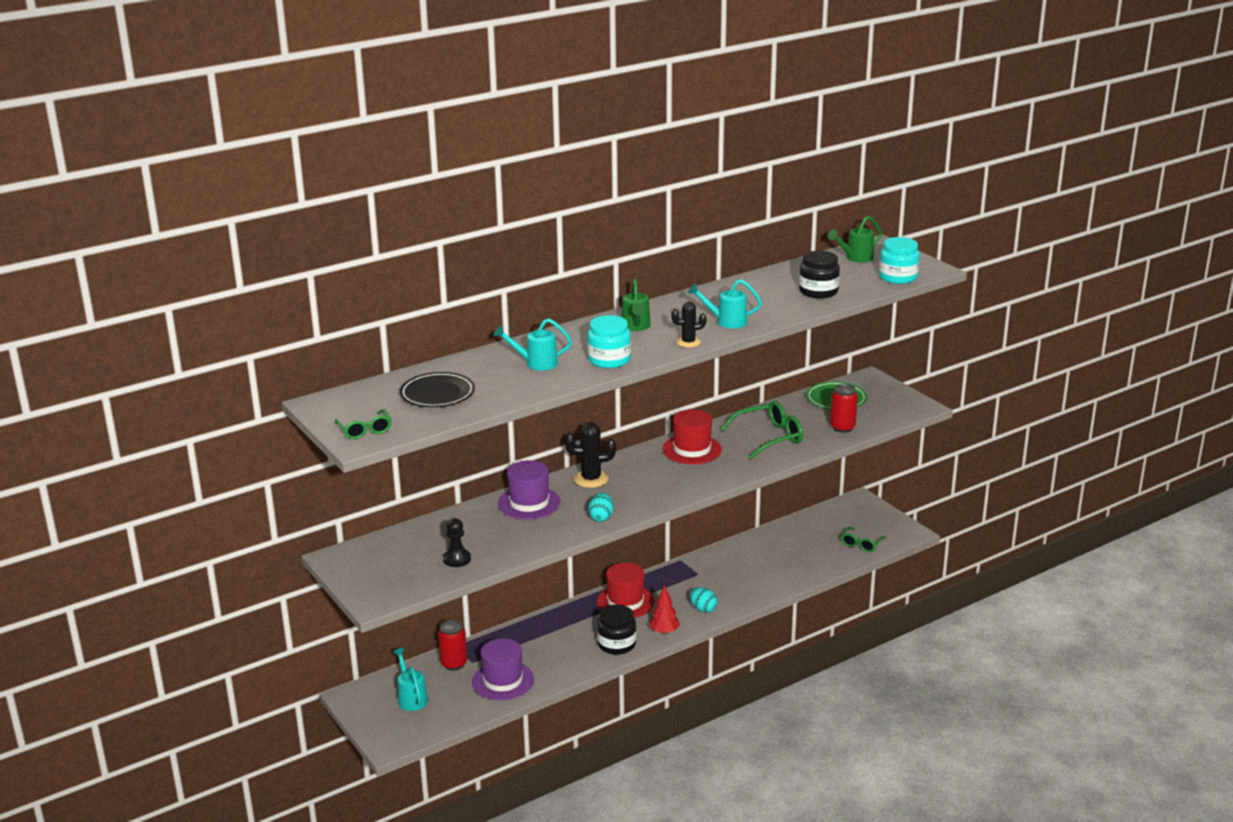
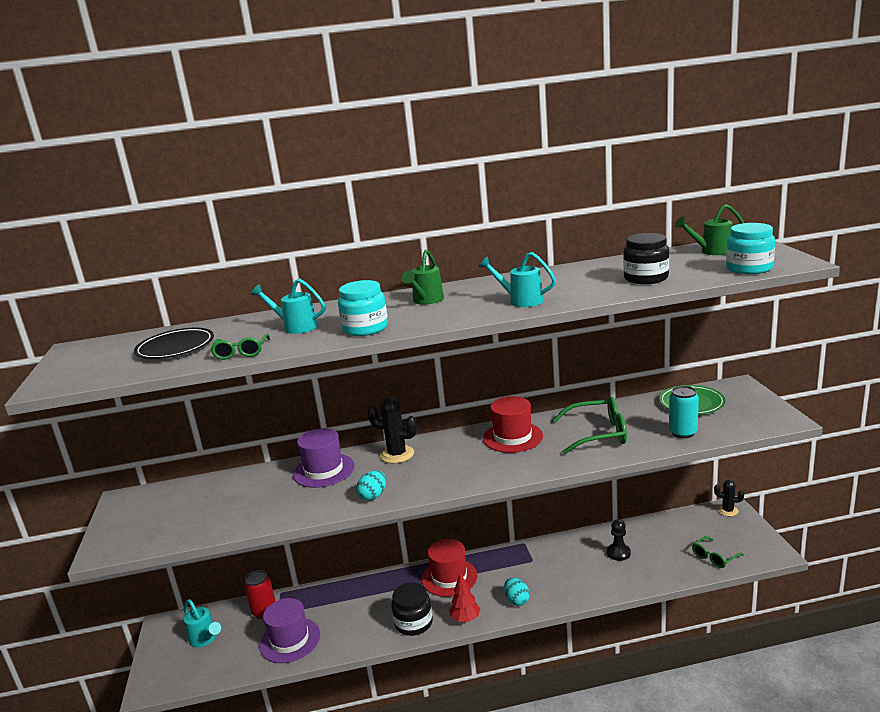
camera: 25 degrees right, 5 degrees down
green glasses [335,409,392,439] -> green glasses moved to [211,334,270,360]
turquoise watering can [393,648,428,711] -> turquoise watering can turned 135 degrees clockwise [184,599,221,647]
black pawn [443,518,471,567] -> black pawn moved to [607,519,631,561]
black cactus [671,302,706,347] -> black cactus moved to [714,480,744,516]
red can [830,384,858,433] -> turquoise can [669,386,699,438]

